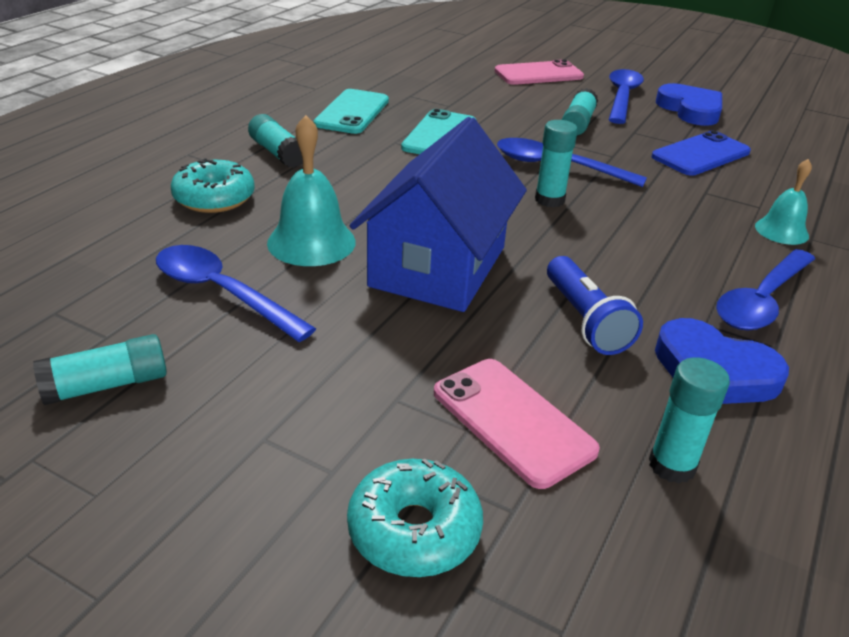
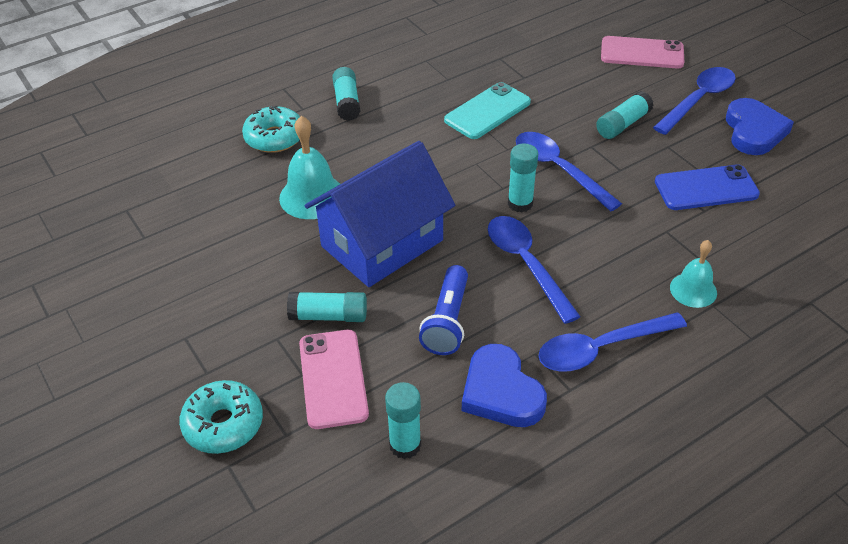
camera: 30 degrees right, 10 degrees up
turquoise glue stick [33,334,167,405] -> turquoise glue stick moved to [287,292,367,322]
blue spoon [156,245,316,342] -> blue spoon moved to [488,216,581,324]
turquoise phone [314,89,389,134] -> none

